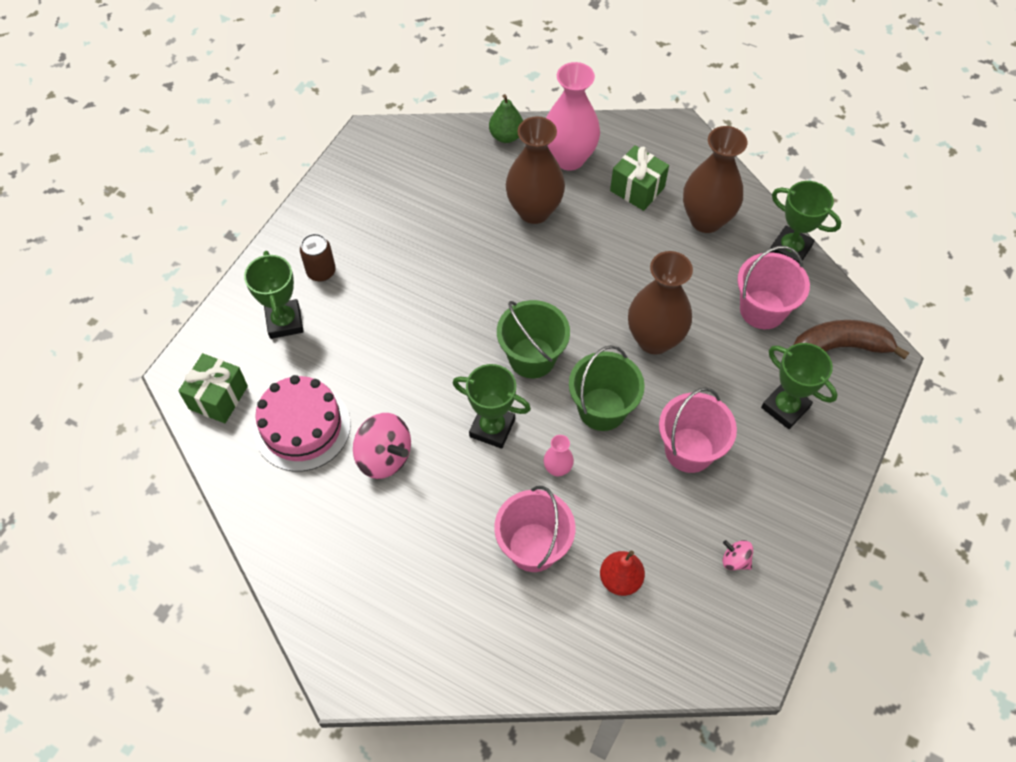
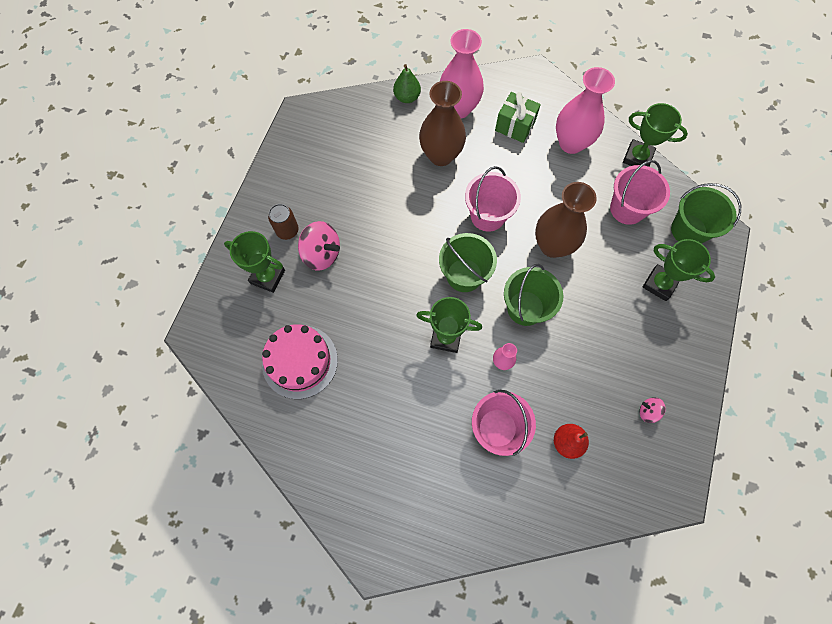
camera: 10 degrees left, 10 degrees up
green gift [178,353,248,423] -> none
green trophy [244,251,304,339] -> green trophy turned 45 degrees counterclockwise [224,231,285,293]
pink spinning top [353,413,411,479] -> pink spinning top moved to [298,221,340,271]
pink bucket [659,387,737,473] -> pink bucket moved to [465,166,521,232]
brown vase [683,126,747,233] -> pink vase [556,67,615,154]
brown banana [794,320,909,360] -> green bucket [671,183,741,244]

